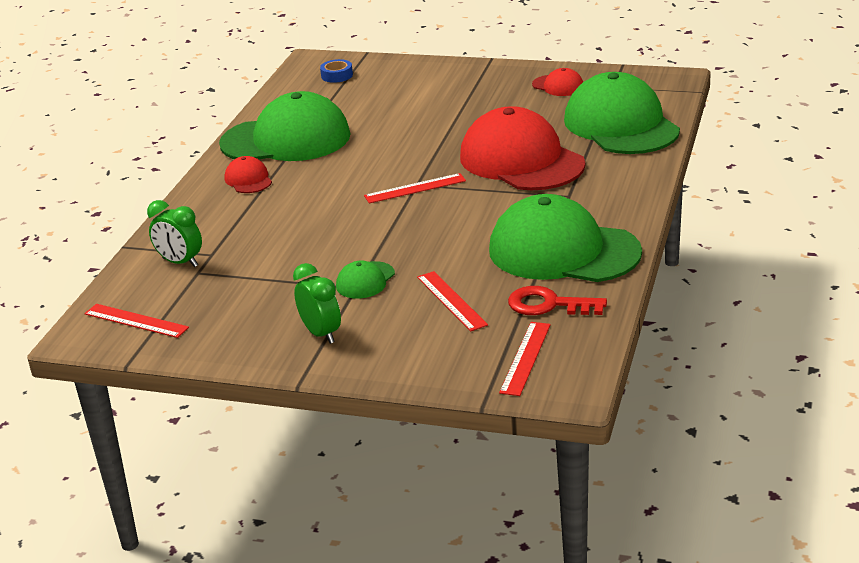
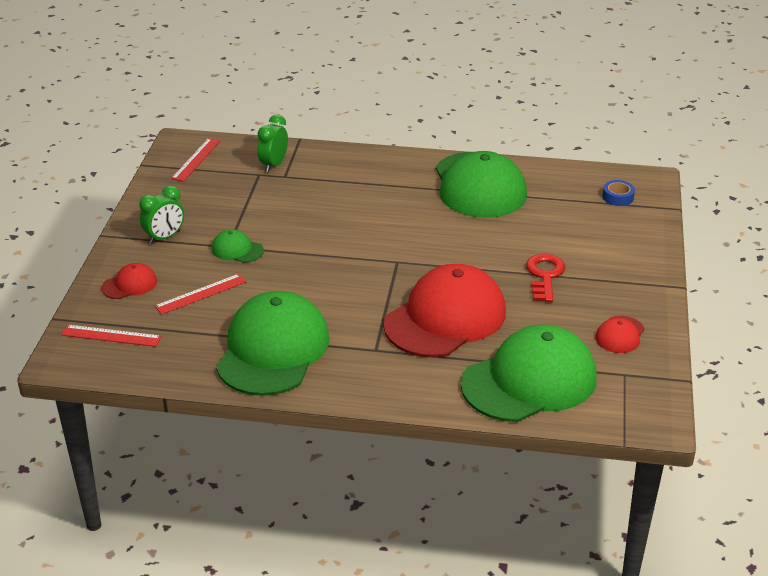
camera: 80 degrees right, 5 degrees up
red cap [225,156,272,193] -> red cap moved to [101,263,157,299]
red ruler [364,173,466,203] -> none
red key [508,286,607,315] -> red key moved to [526,254,565,302]

